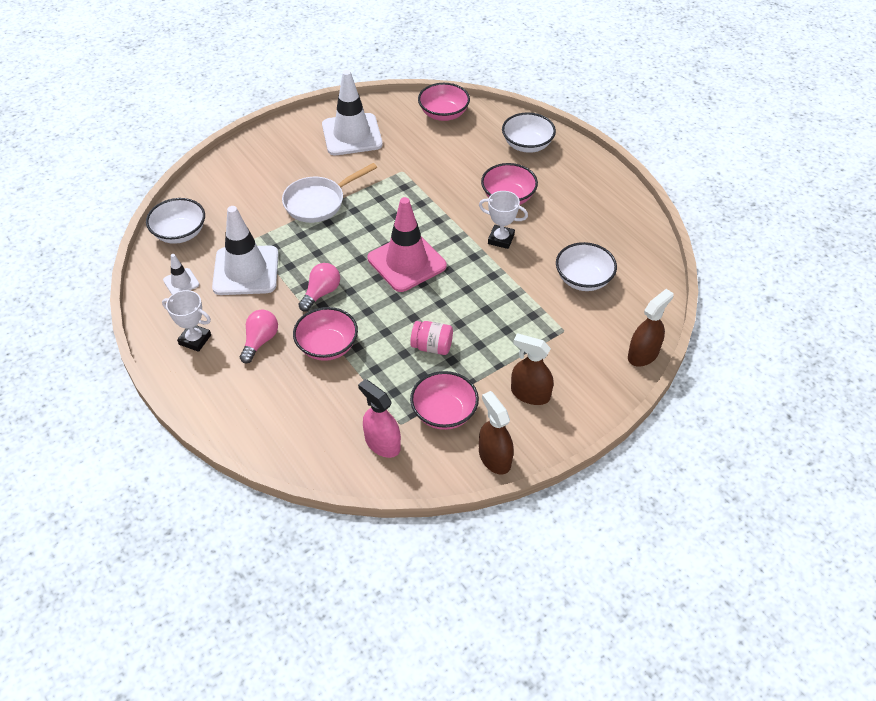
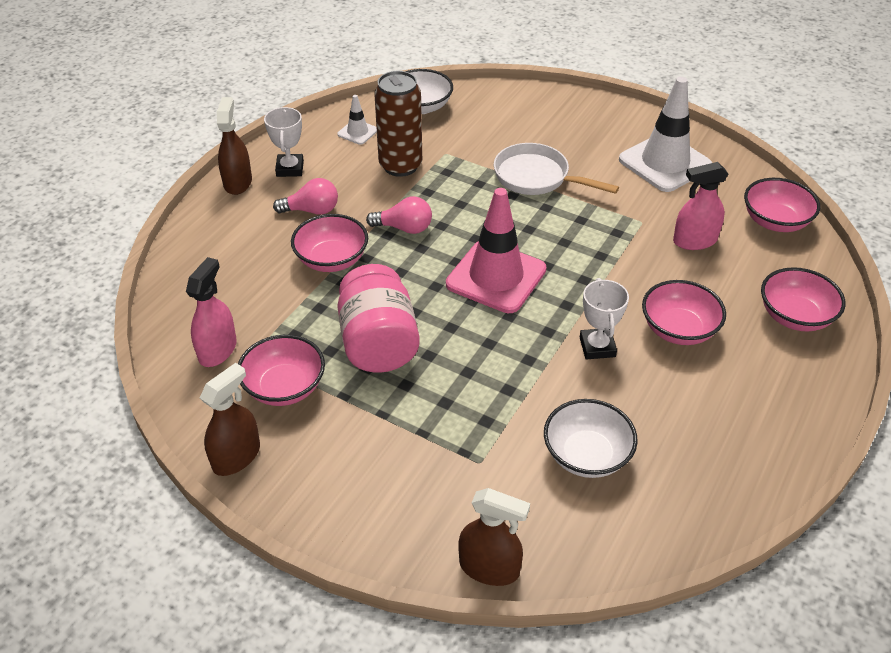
camera: 65 degrees right, 5 degrees down
white traffic cone [212,206,278,295] -> brown can [374,71,422,177]
pink jar [410,321,453,355] -> pink jar [337,264,420,373], size x1.85
white bowl [502,112,556,153] -> pink bowl [761,267,845,332]
brown spray bottle [511,333,554,405] -> brown spray bottle moved to [217,97,252,195]
none -> pink spray bottle [673,162,728,250]

